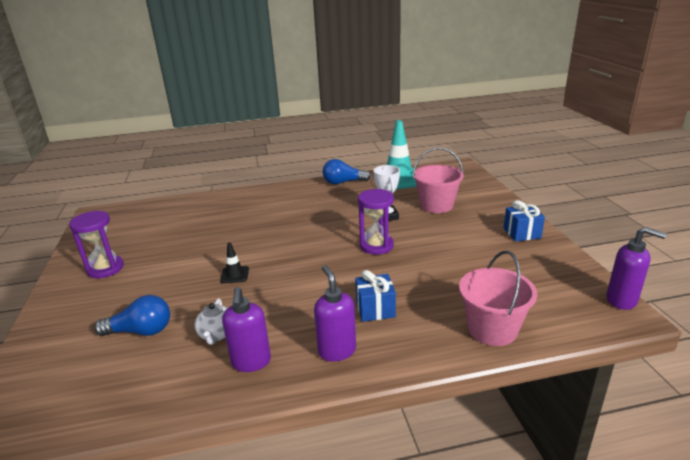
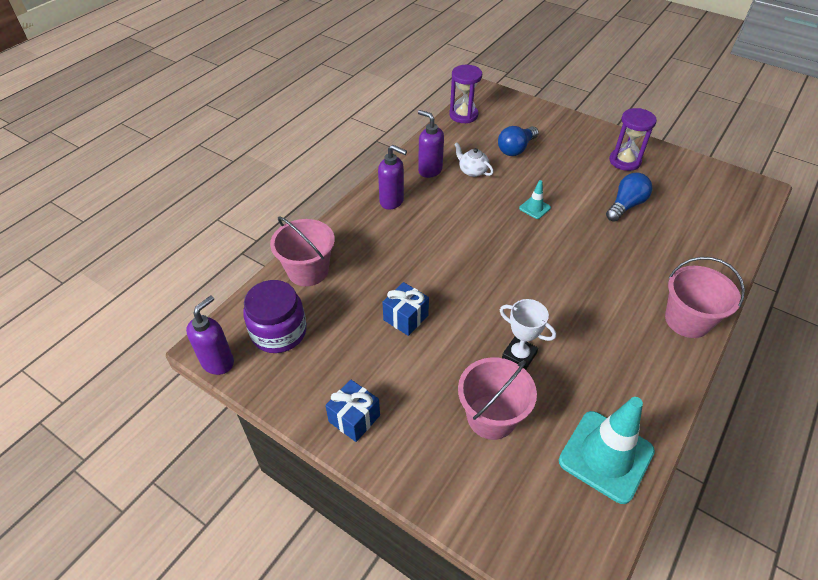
camera: 135 degrees right, 20 degrees up
black traffic cone [220,243,249,283] -> turquoise traffic cone [519,180,551,219]
blue light bulb [323,159,371,184] -> blue light bulb moved to [606,173,653,222]
blue gift [355,270,396,322] -> blue gift moved to [382,282,429,336]
purple hourglass [358,189,394,255] -> purple hourglass moved to [449,65,482,123]
purple soap dispenser [606,227,666,310] -> purple soap dispenser turned 135 degrees clockwise [186,295,234,375]
none -> purple jar [243,280,307,353]
none -> pink bucket [665,257,745,338]

